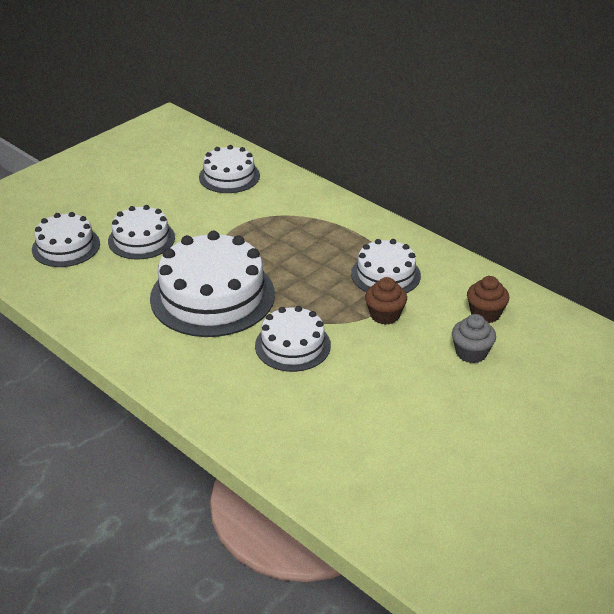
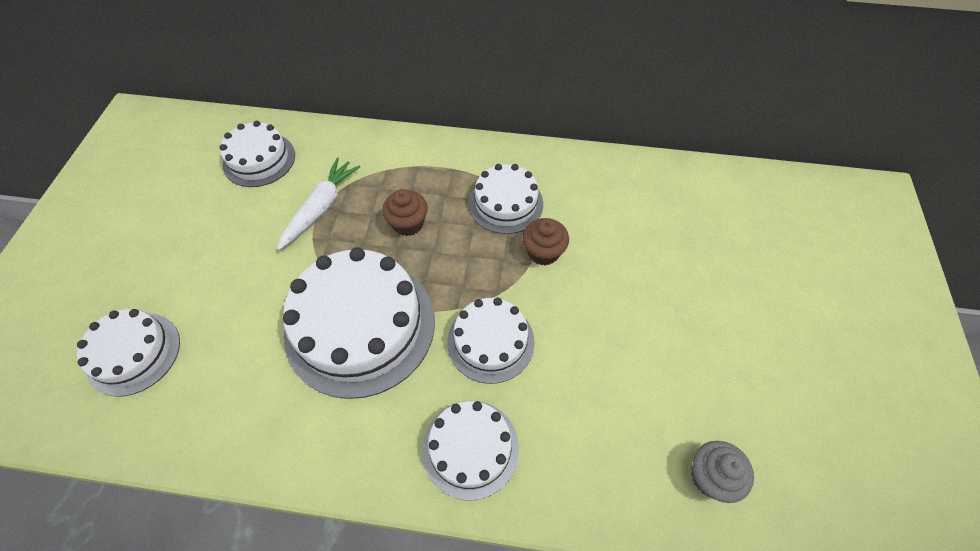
camera: 35 degrees left, 20 degrees up
white cake [108,205,175,260] -> white cake moved to [422,401,519,500]
grey cupcake [452,314,496,363] -> grey cupcake moved to [691,441,754,503]
brown cupcake [467,276,509,323] -> brown cupcake moved to [382,189,428,236]
none -> white carrot [277,157,360,250]

